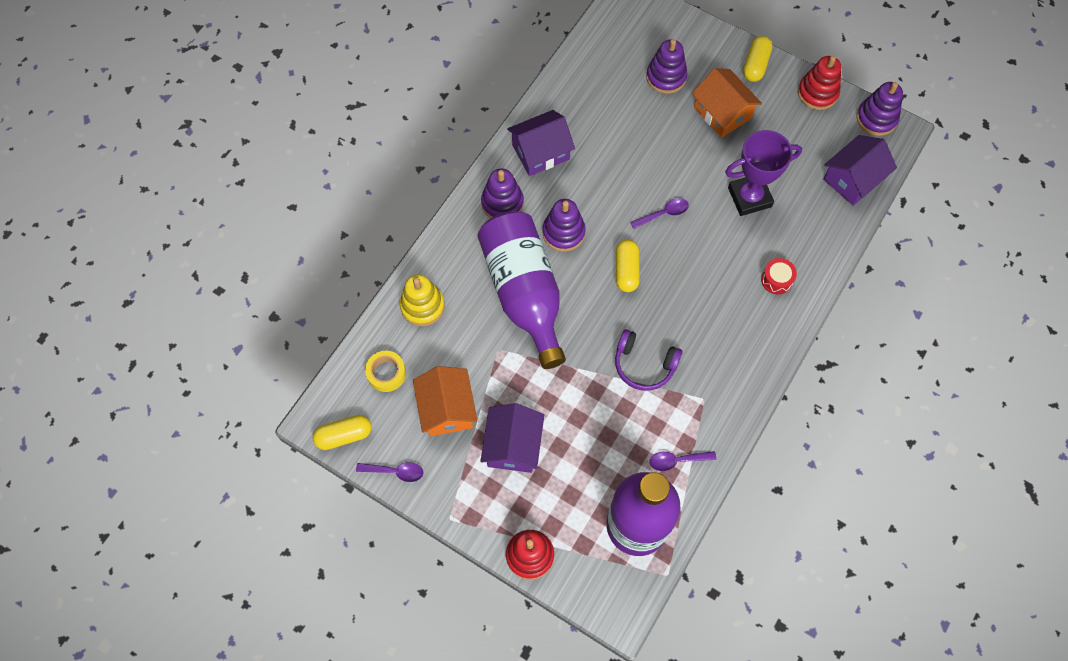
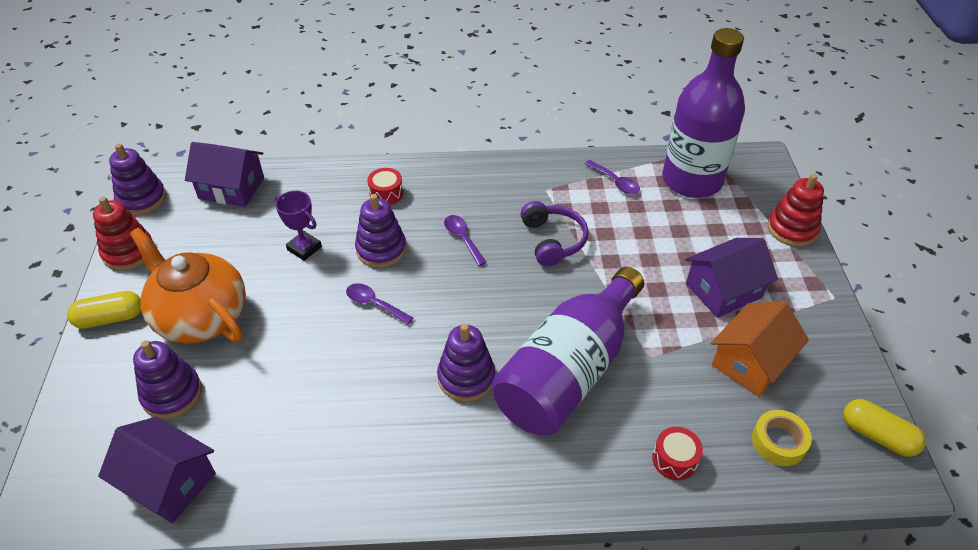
camera: 125 degrees left, 20 degrees down
purple spoon [356,462,423,482] -> purple spoon moved to [444,215,487,266]
yellow stacking toy [400,274,445,326] -> red drum [652,427,703,480]
purple stacking toy [481,168,524,218] -> purple stacking toy moved to [355,194,407,268]
purple house [507,110,575,176] -> purple house moved to [98,417,216,523]
yellow capsule [616,239,640,292] -> none
orange house [692,68,762,138] -> orange teapot [130,227,246,344]
purple trophy [725,130,802,216] -> purple trophy [275,190,322,261], size x0.61

